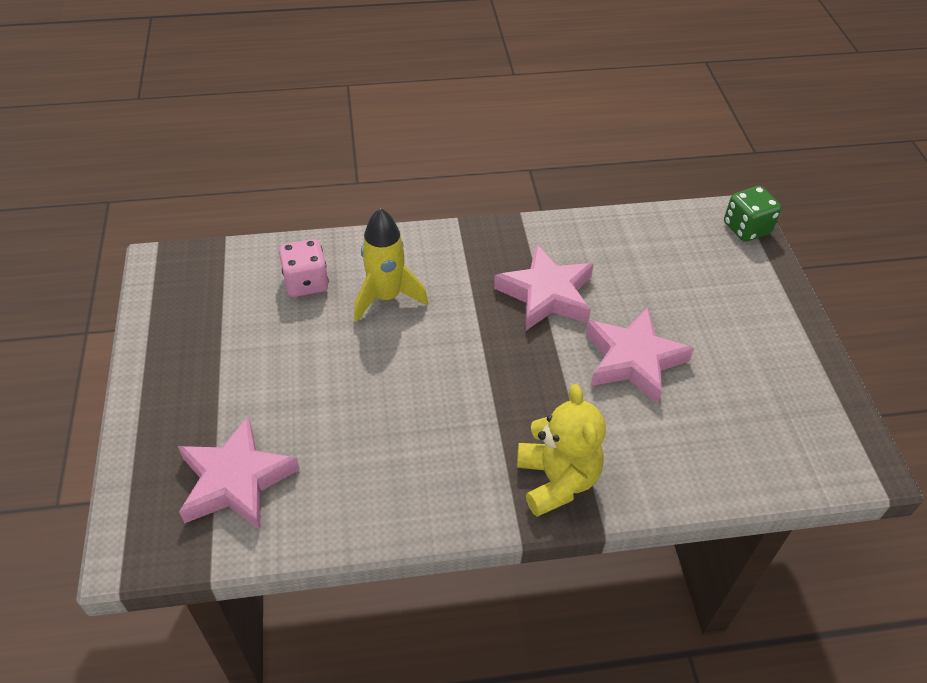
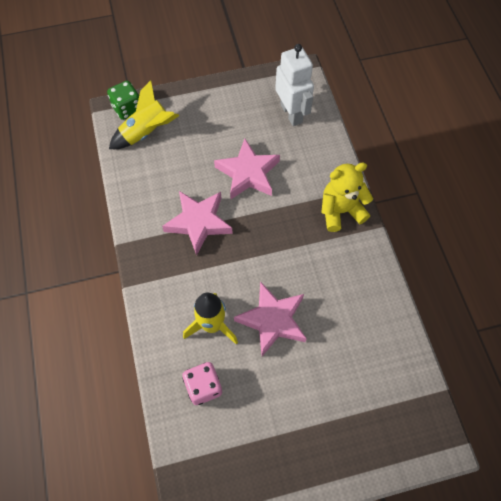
camera: 95 degrees left, 15 degrees up
pink star [178,417,300,530] -> pink star moved to [234,281,307,356]
none -> yellow rocket [109,80,180,149]
none -> white robot [275,44,314,126]

